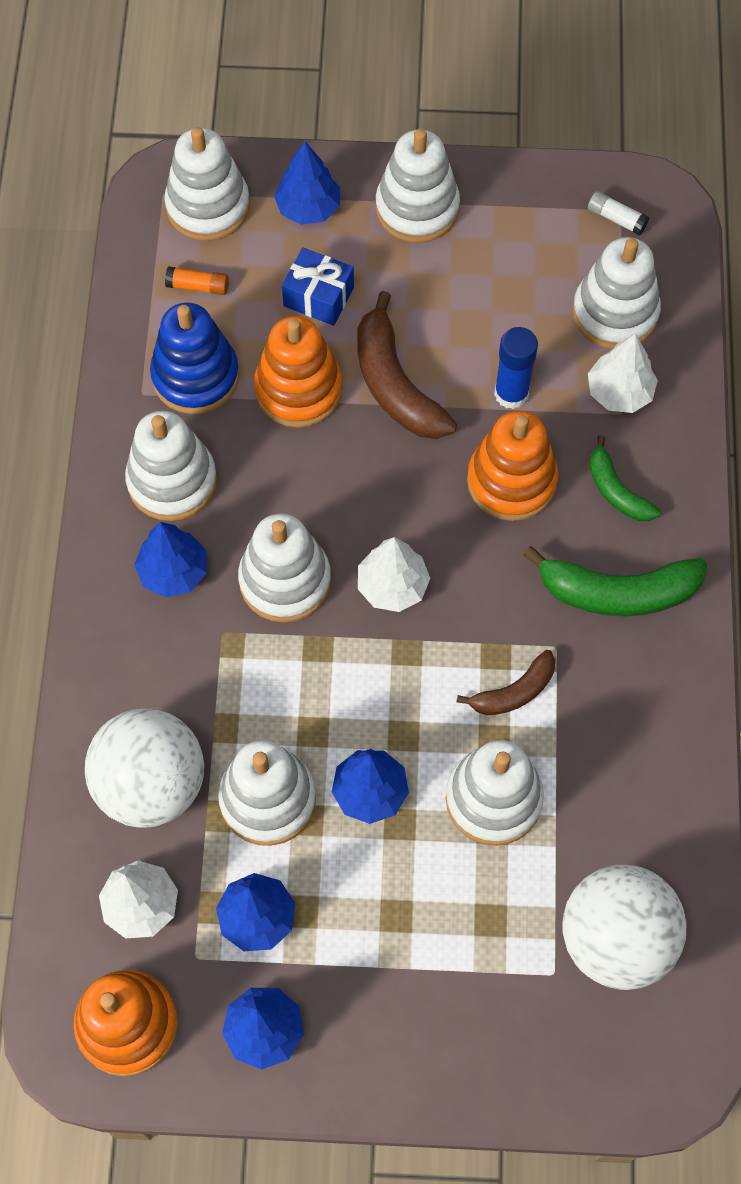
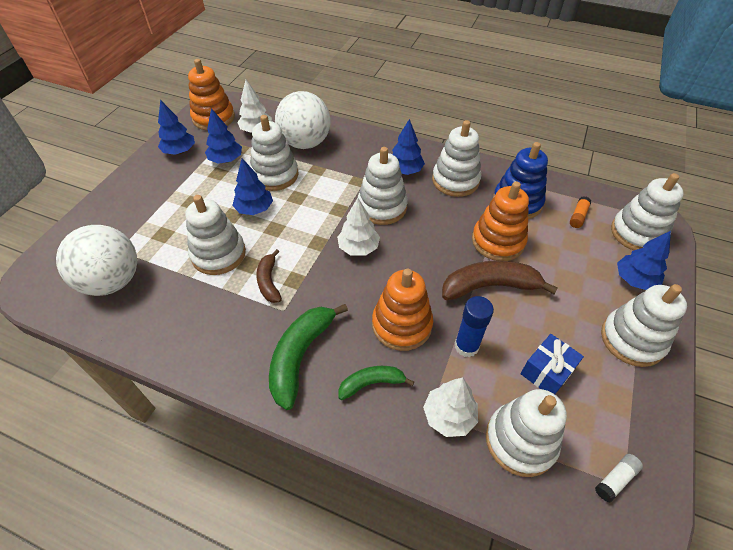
camera: 110 degrees right, 15 degrees down
blue gift [282,248,354,326] -> blue gift moved to [520,334,584,394]

